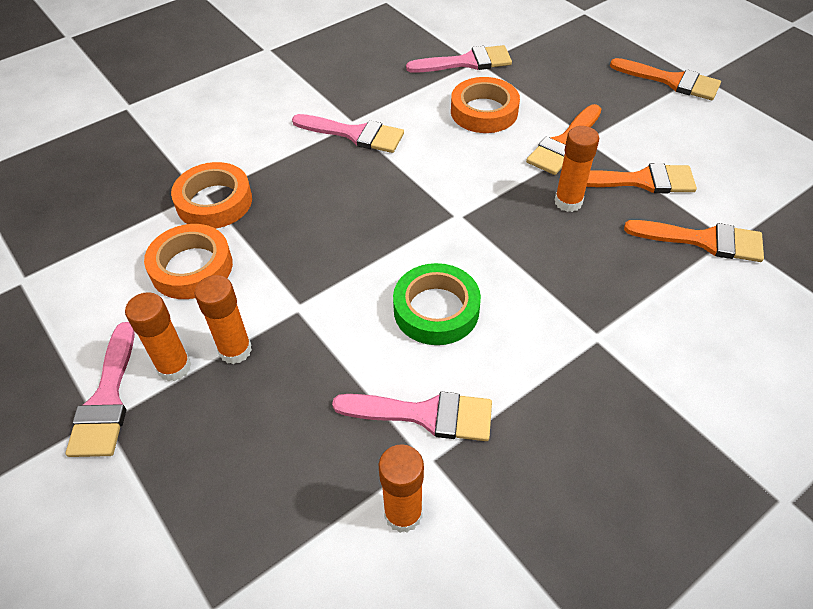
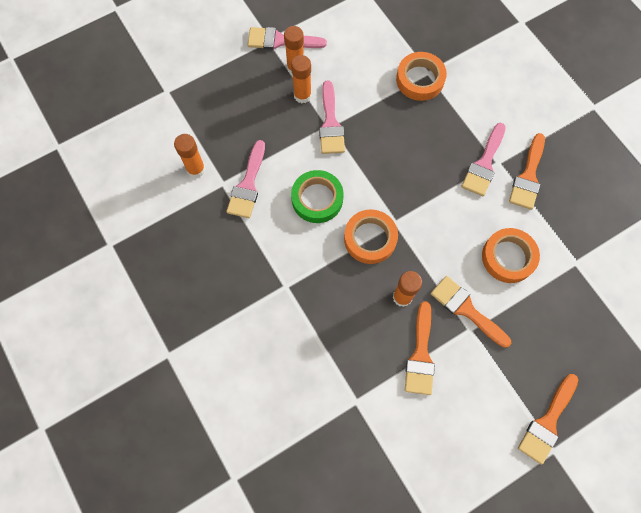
camera: 95 degrees right, 20 degrees up
orange tape [144,224,233,299] -> orange tape moved to [344,209,398,264]
pink brush [406,45,512,73] -> pink brush moved to [319,81,345,154]
orange brush [624,220,764,262] -> orange brush moved to [509,133,545,210]

